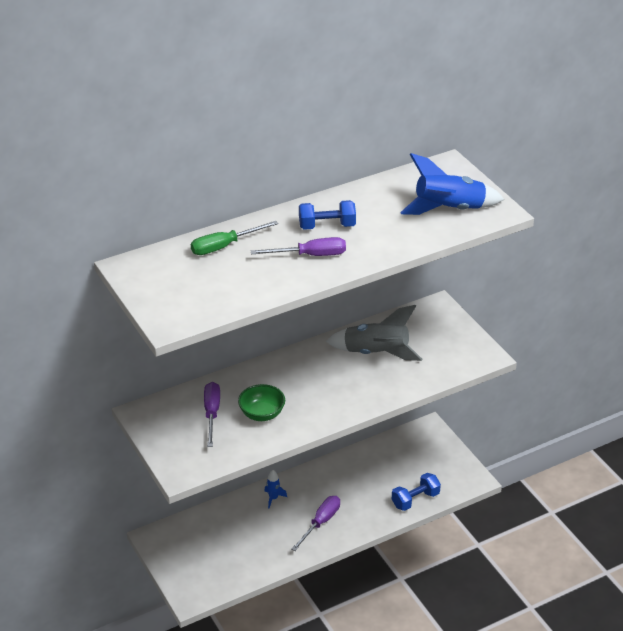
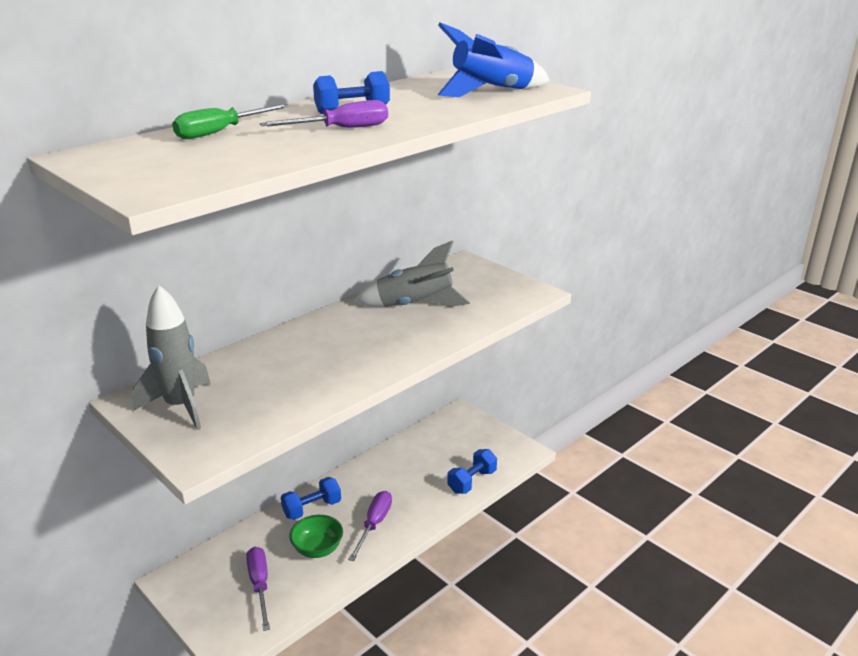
camera: 15 degrees left, 10 degrees down
purple screwdriver [204,382,220,447] -> purple screwdriver moved to [246,547,270,631]
green bowl [238,384,285,421] -> green bowl moved to [290,515,343,558]
blue rocket [264,470,287,509] -> blue dumbbell [281,477,341,520]
none -> grey rocket [133,285,211,430]

